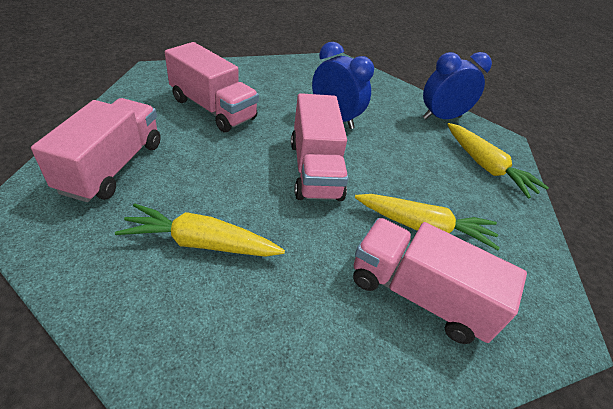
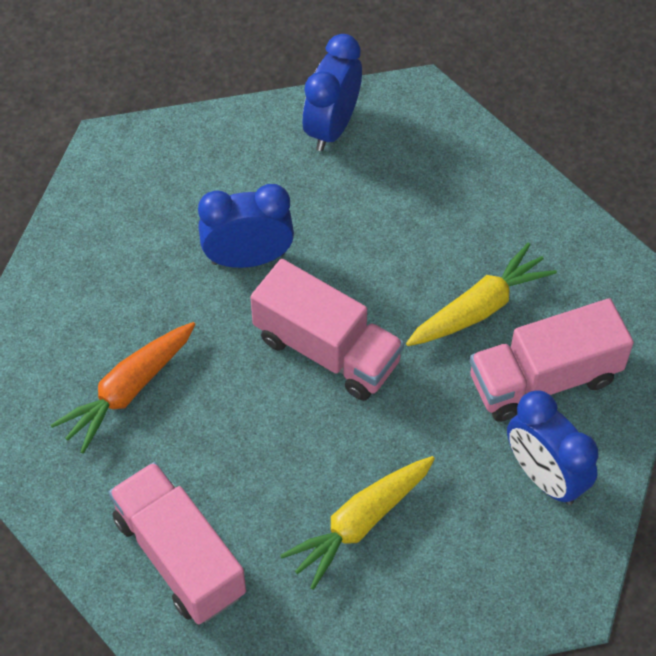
camera: 45 degrees left, 15 degrees up
pink truck [165,42,259,132] -> orange carrot [51,322,196,454]
yellow carrot [447,123,549,198] -> none
none -> blue clock [507,390,598,505]

